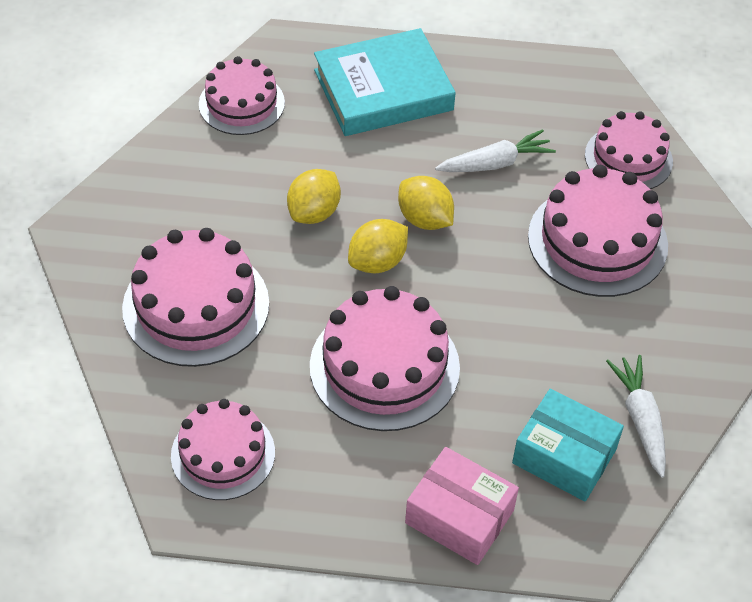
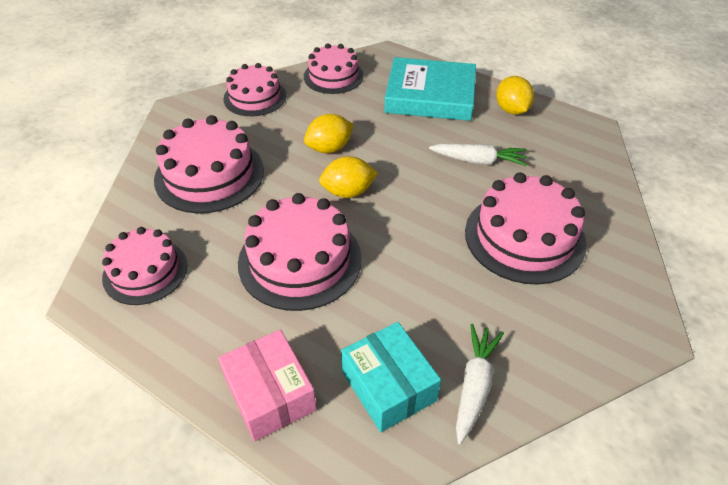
camera: 30 degrees right, 5 degrees down
yellow lemon [398,176,454,230] -> yellow lemon moved to [496,76,534,115]
pink cake [585,111,673,189] -> pink cake moved to [224,63,286,116]

